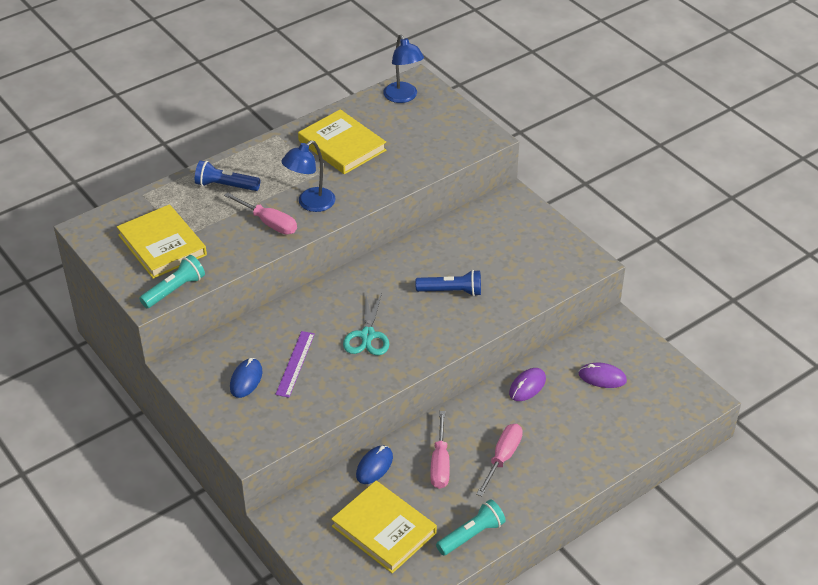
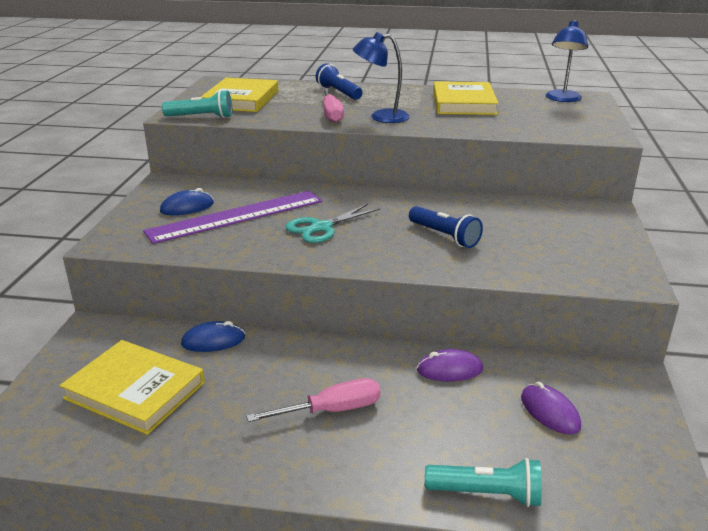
camera: 45 degrees right, 15 degrees down
purple ruler [275,331,315,398] -> purple ruler [143,191,323,244], size x1.85
yellow book [331,481,437,573] -> yellow book turned 60 degrees counterclockwise [59,340,205,435]
pink screwdriver [430,411,450,489] -> none
turquoise flashlight [436,499,506,556] -> turquoise flashlight moved to [425,458,542,507]

